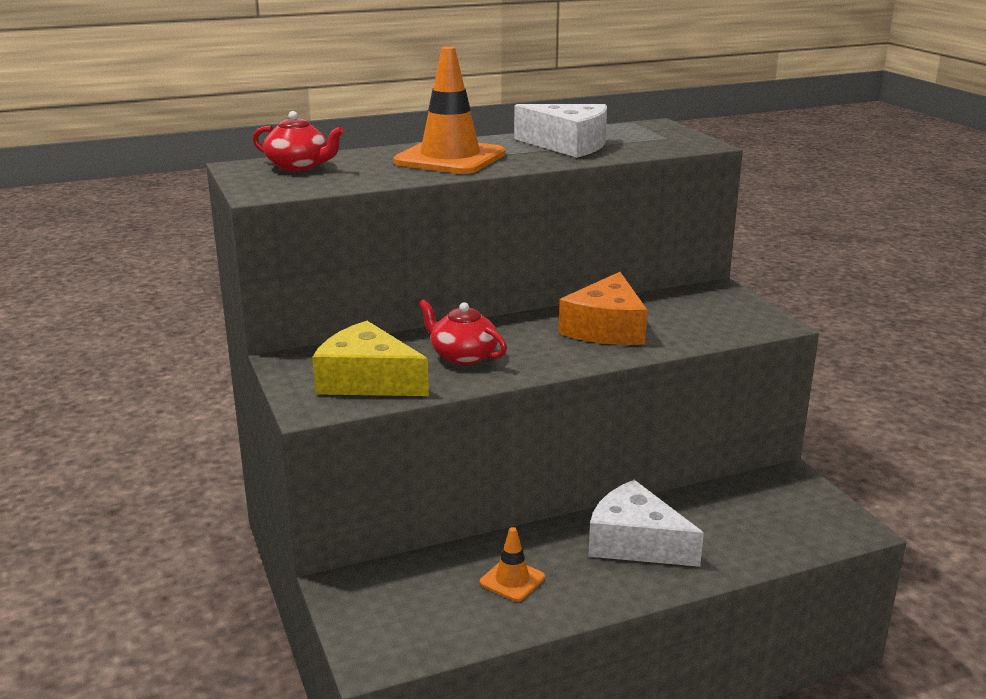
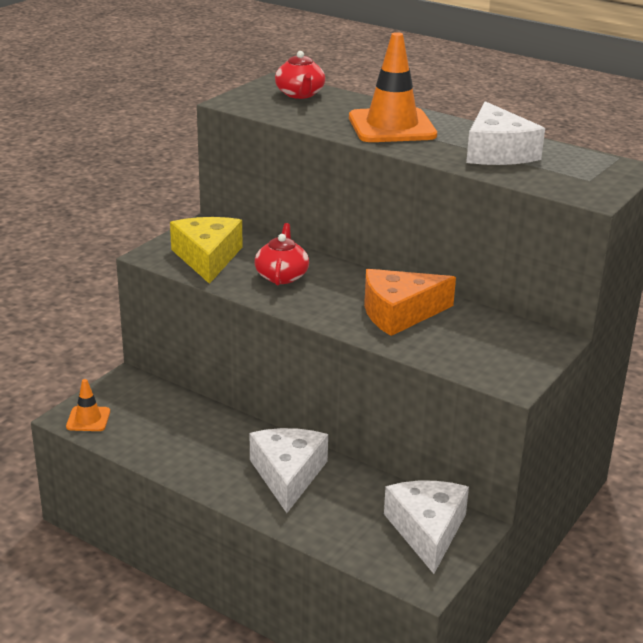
camera: 55 degrees right, 5 degrees up
orange traffic cone [480,527,545,602] -> orange traffic cone moved to [66,379,110,431]
none -> white cheese [384,481,469,574]

